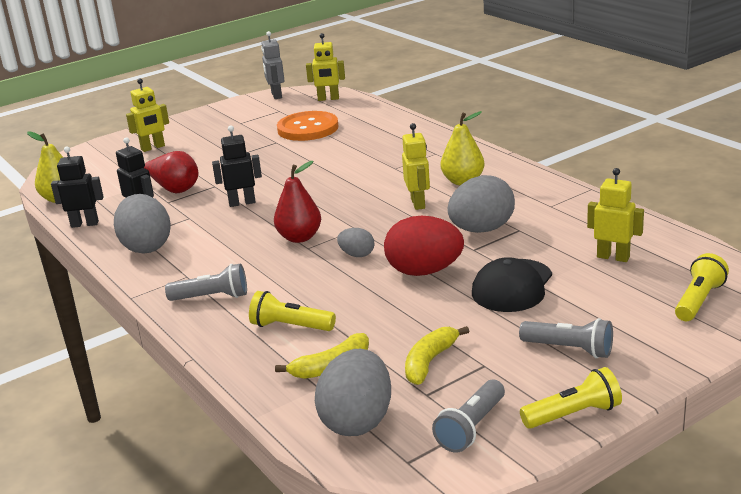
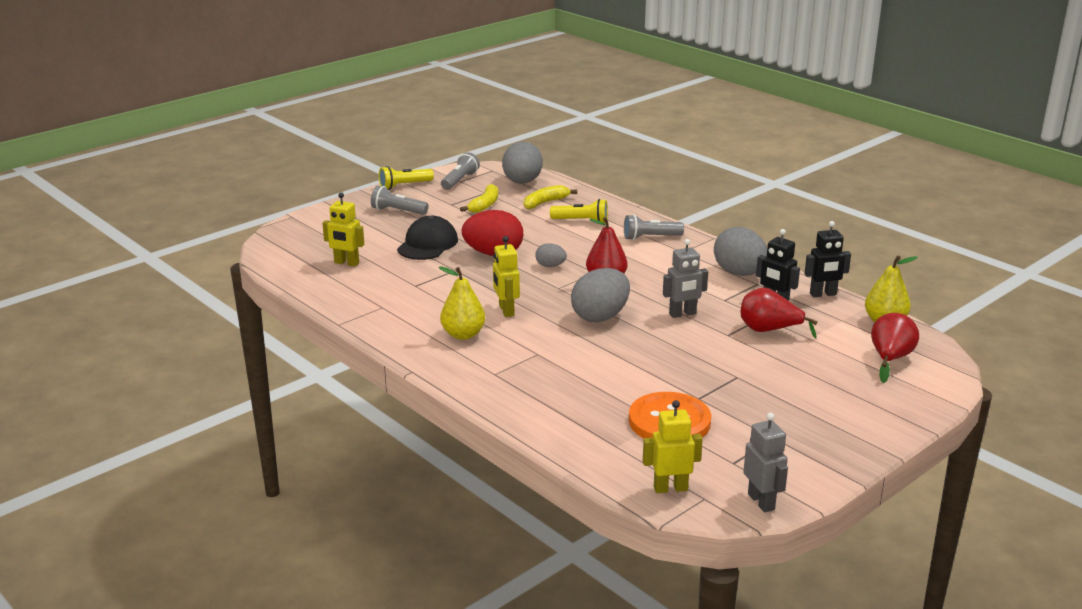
camera: 170 degrees right, 0 degrees up
yellow robot [126,78,169,152] -> none
black robot [212,126,262,207] -> grey robot [663,239,708,318]
grey egg [448,175,515,233] -> grey egg moved to [571,268,630,322]
yellow flashlight [675,253,729,321] -> none
none -> red pear [871,313,919,383]

